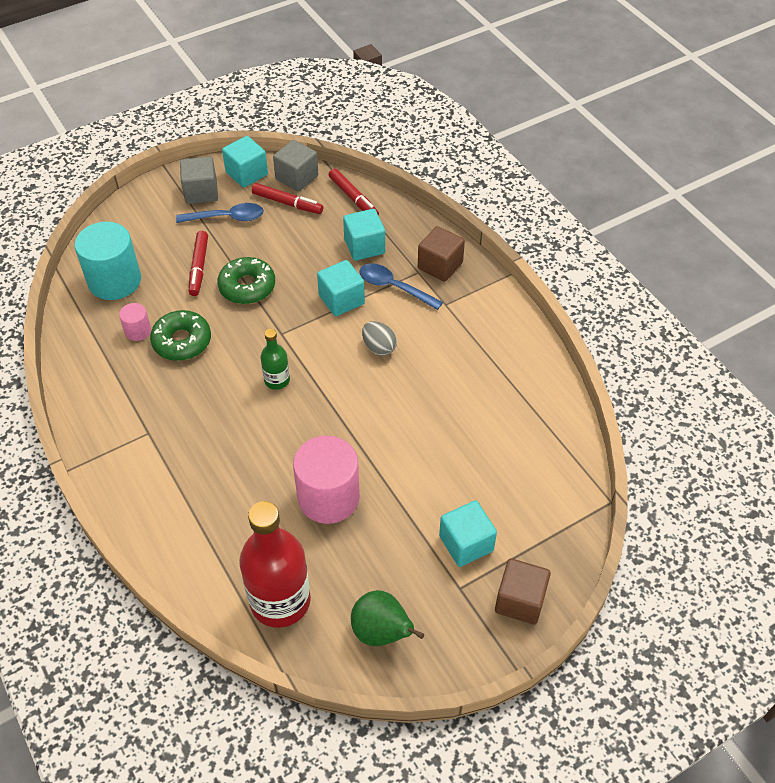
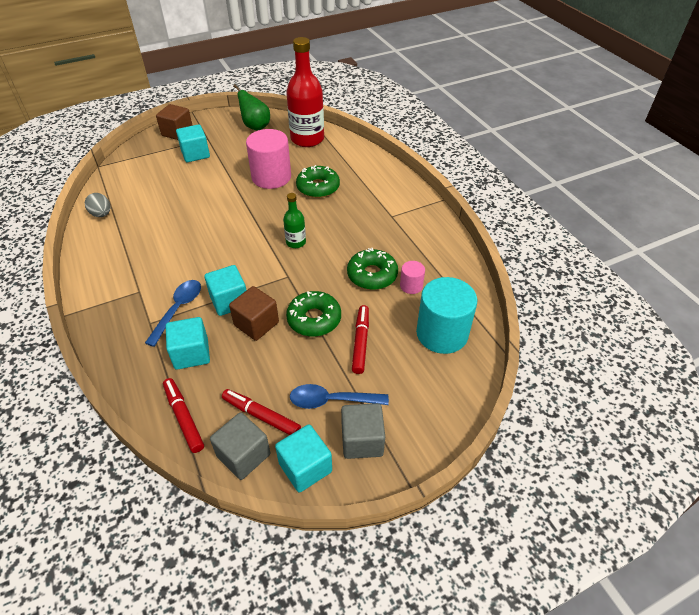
camera: 175 degrees left, 5 degrees down
blue spoon [359,263,443,310] -> blue spoon turned 105 degrees counterclockwise [145,280,201,347]
grey egg [362,321,397,356] -> grey egg moved to [85,193,110,217]
brown cube [418,226,465,282] -> brown cube moved to [229,286,279,341]
none -> green donut [296,165,340,198]

